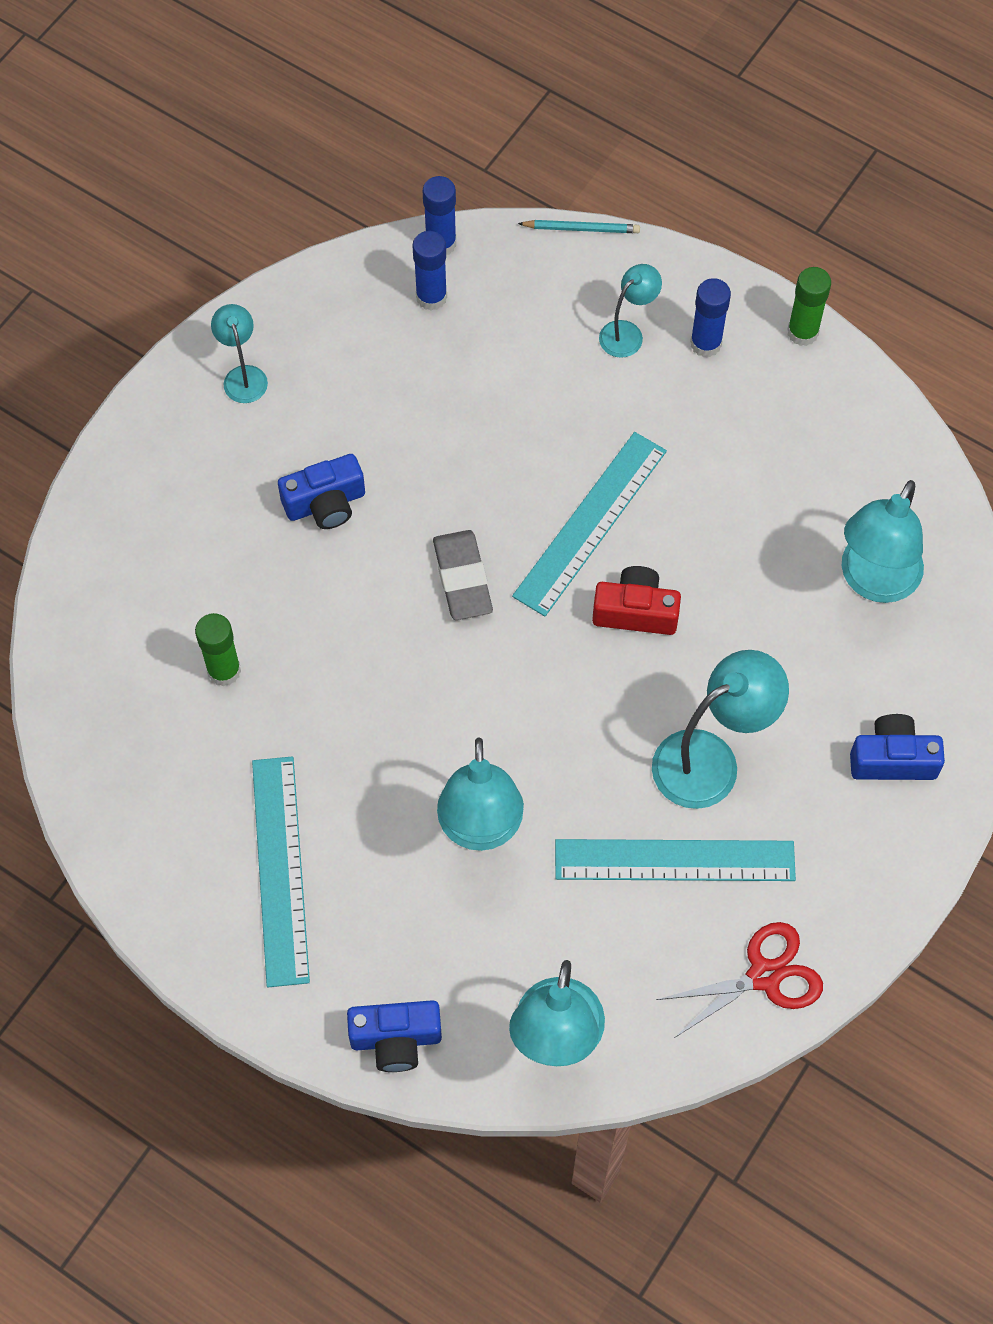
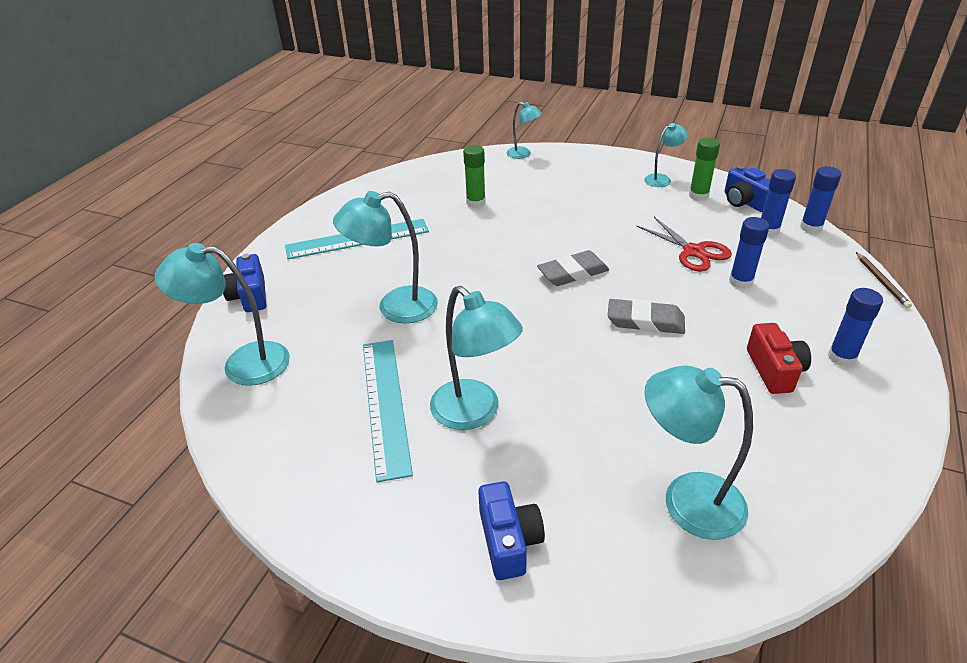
camera: 80 degrees right, 25 degrees down
blue camera [278,454,365,529] -> blue camera moved to [725,165,770,212]
turquoise ruler [512,432,667,616] -> grey eraser [608,299,685,334]
turquoise pencil [518,220,640,233] -> brown pencil [856,252,912,308]
red camera [592,566,681,635] -> red camera moved to [747,323,811,394]
turquoise lamp [599,264,662,358] -> turquoise lamp moved to [507,102,542,159]
red scissors [656,922,823,1038] -> red scissors moved to [637,217,732,272]
green glue stick [787,267,831,346] -> green glue stick moved to [689,138,720,201]
none -> blue glue stick [729,217,769,289]

